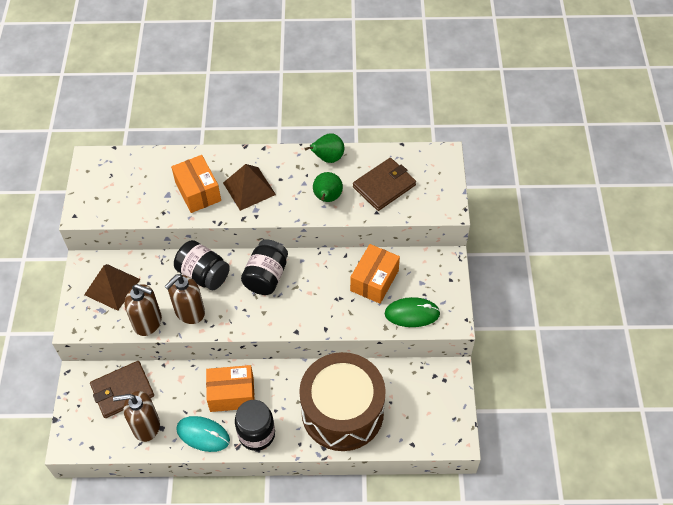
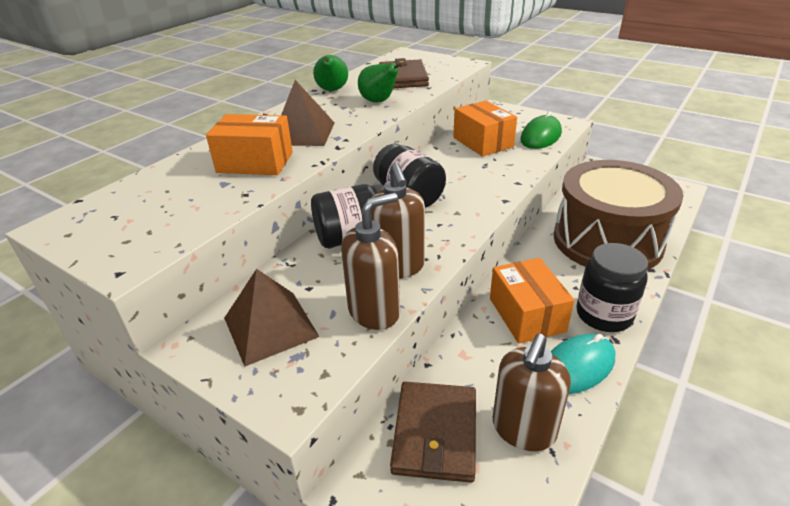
camera: 55 degrees left, 20 degrees down
orange box [206,365,254,412] -> orange box turned 45 degrees counterclockwise [490,258,574,344]

